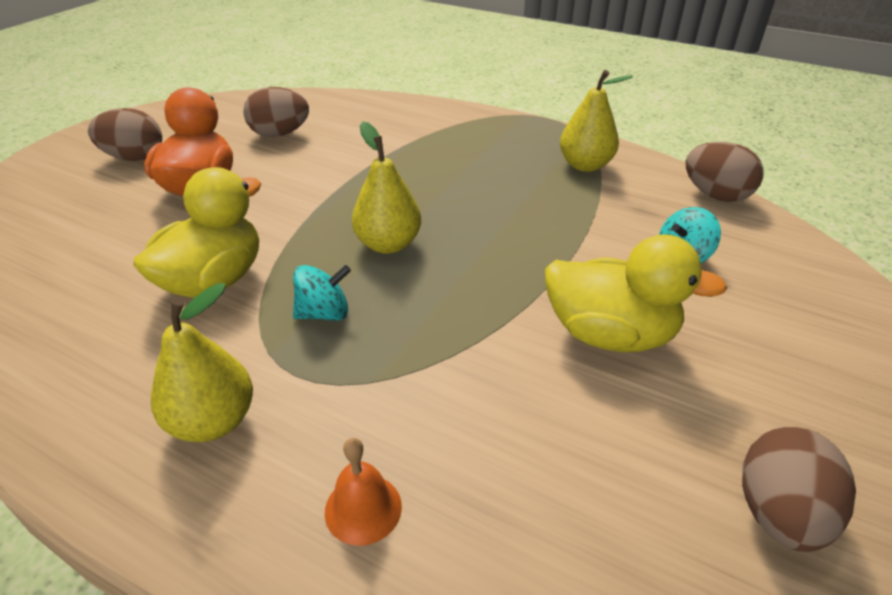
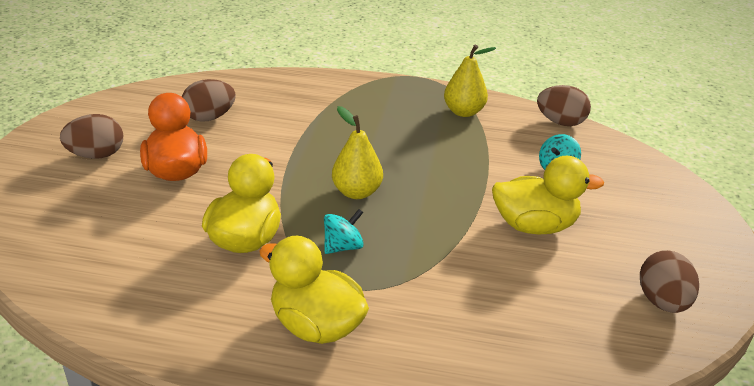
camera: 20 degrees left, 5 degrees down
yellow pear [151,283,253,442] -> yellow duck [259,236,369,344]
orange bell [325,438,402,546] -> none

